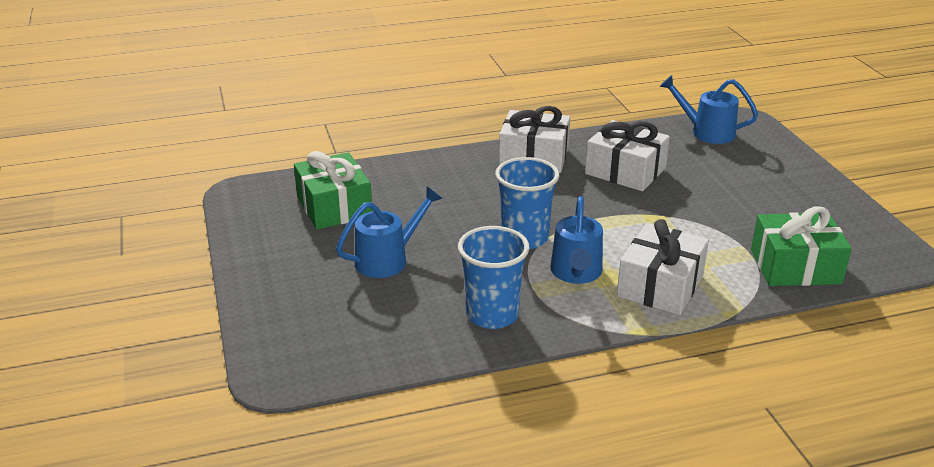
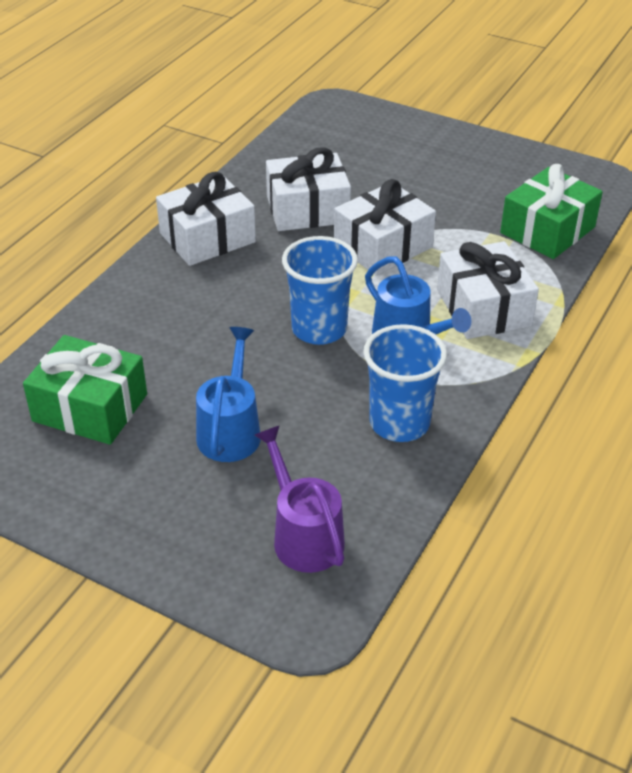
camera: 45 degrees left, 10 degrees up
blue watering can [660,75,758,144] -> none
none -> purple watering can [254,425,345,573]
none -> white gift [334,179,436,275]

